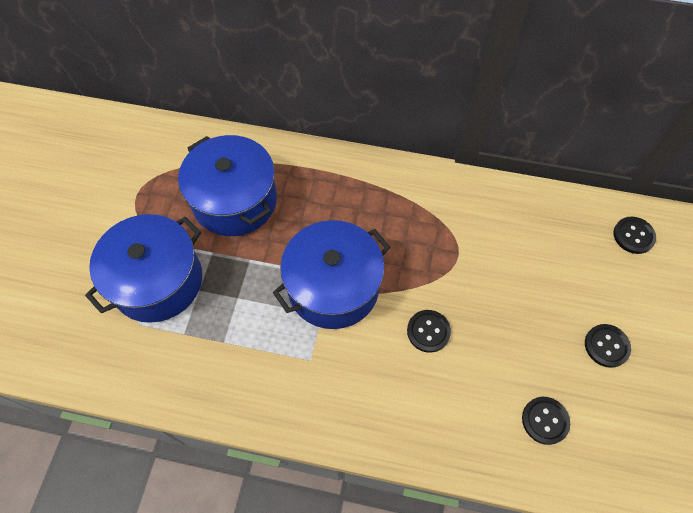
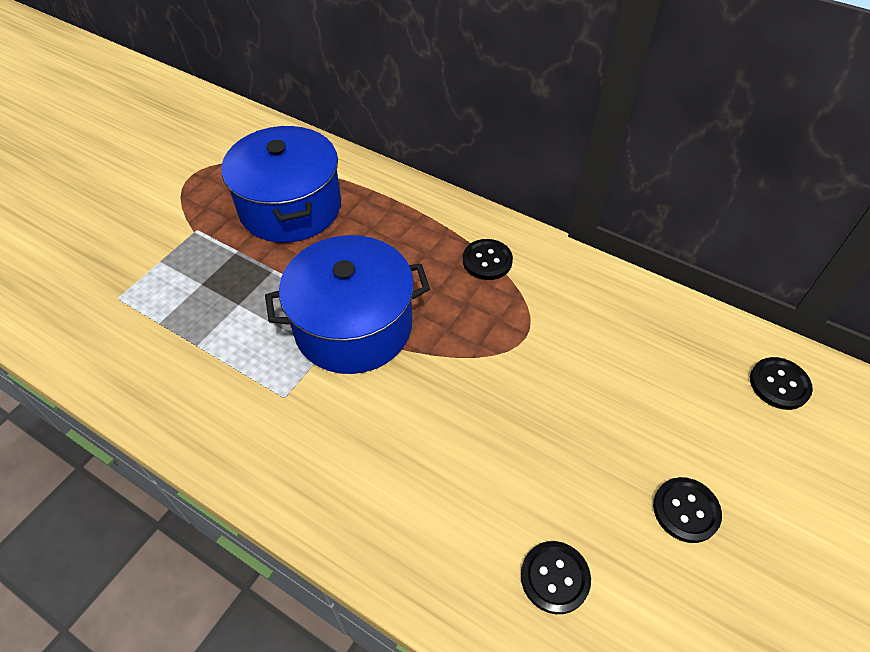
camera: 20 degrees right, 10 degrees down
blue pot [85,214,202,323] -> none
black button [407,310,451,353] -> black button moved to [463,239,513,280]

